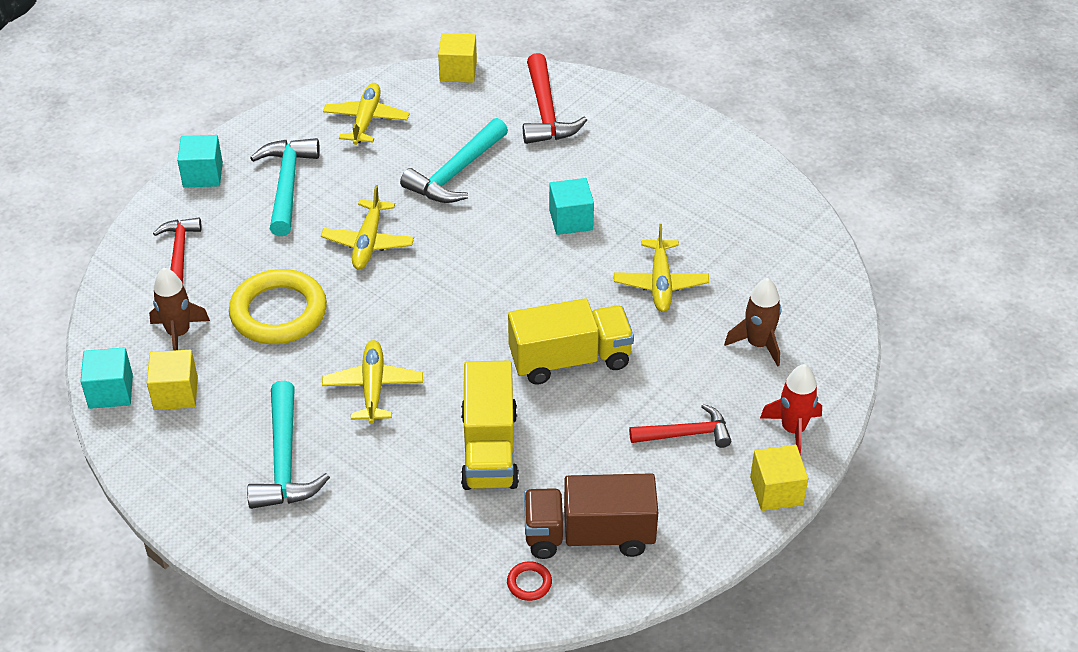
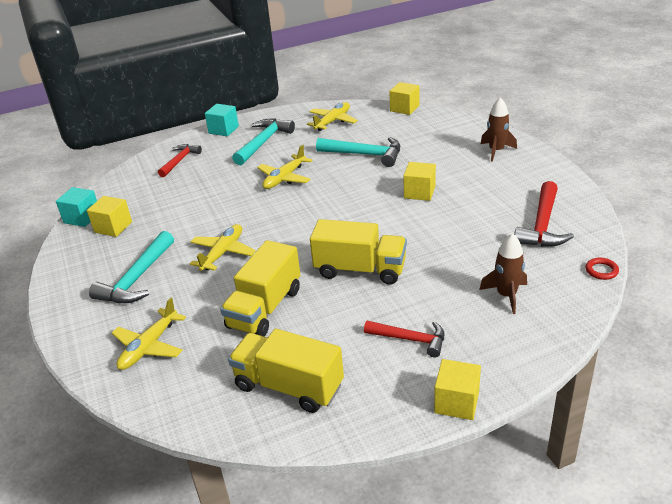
camera: 30 degrees right, 10 degrees down
brown rocket [149,268,210,351] -> brown rocket moved to [481,97,517,162]
yellow ring [229,269,327,344] -> none
turquoise hammer [400,118,508,203] -> turquoise hammer turned 135 degrees counterclockwise [316,137,400,167]
red ring [507,561,552,601] -> red ring moved to [586,258,619,280]
red hammer [523,53,587,144] -> red hammer moved to [514,181,574,247]
brown truck [524,473,658,559] -> yellow truck [228,329,344,413]
turquoise cube [549,178,594,235] -> yellow cube [403,162,436,201]
yellow plane [614,224,709,312] -> yellow plane moved to [112,298,186,370]
red rocket [760,364,822,454] -> none

